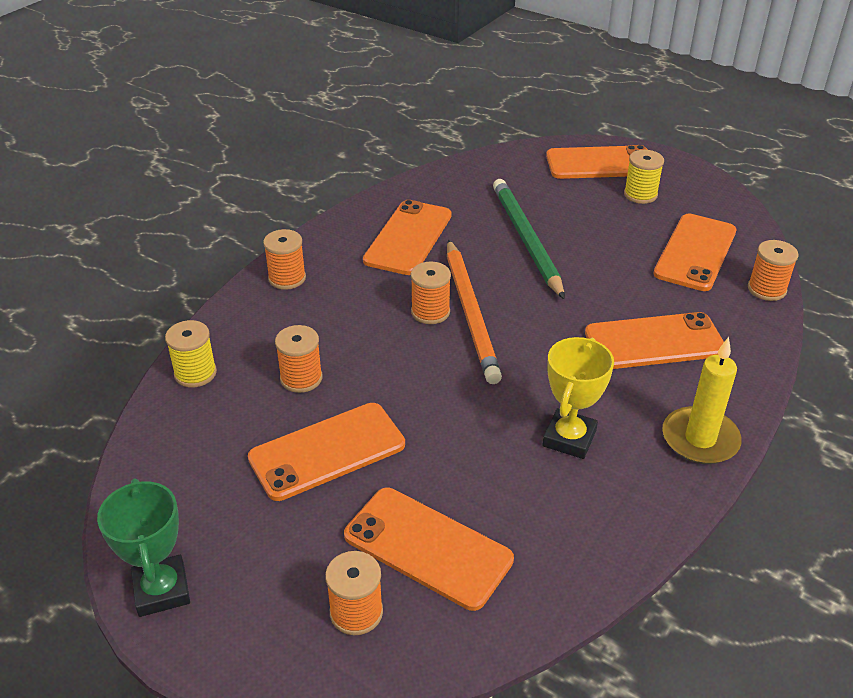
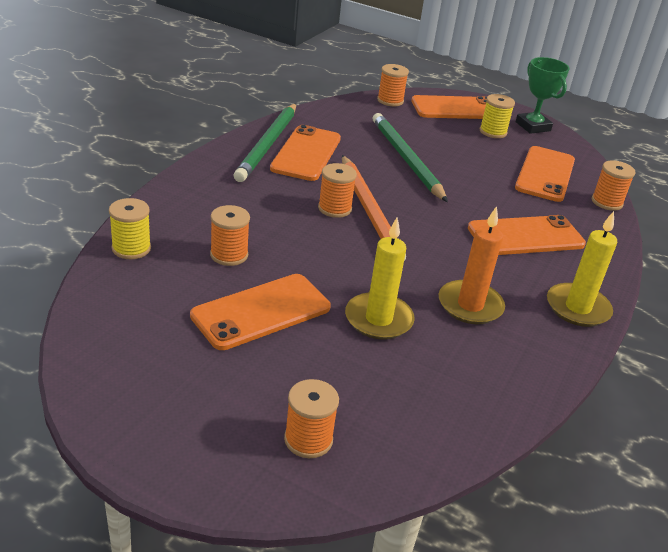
camera: 10 degrees left, 5 degrees down
green trophy [97,479,190,617] -> green trophy moved to [516,57,570,134]
orange spool [263,229,306,290] -> orange spool moved to [377,64,409,106]
orange phone [344,488,514,611] -> none
yellow trophy [543,337,614,459] -> orange candle [438,206,505,324]
none -> green pencil [234,103,296,182]
none -> yellow candle [345,218,415,340]

